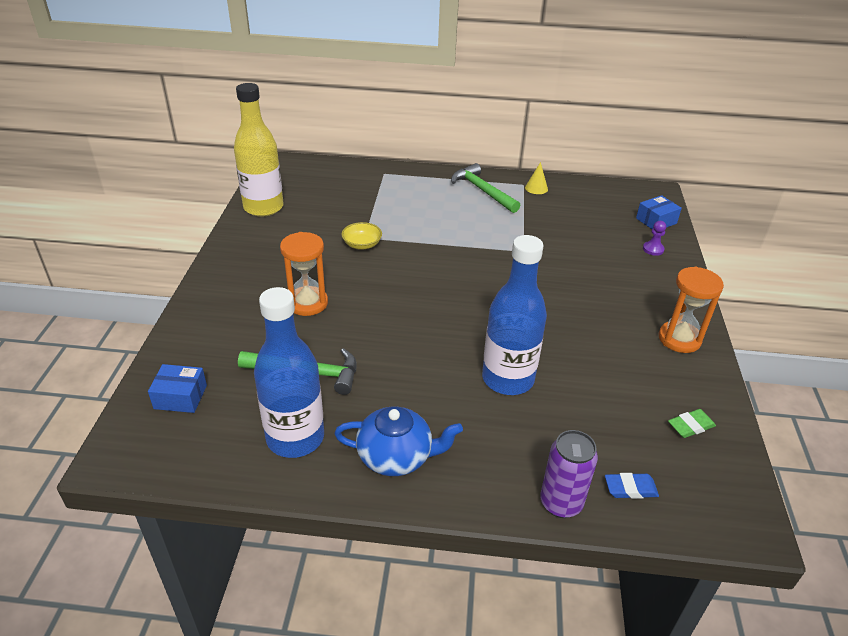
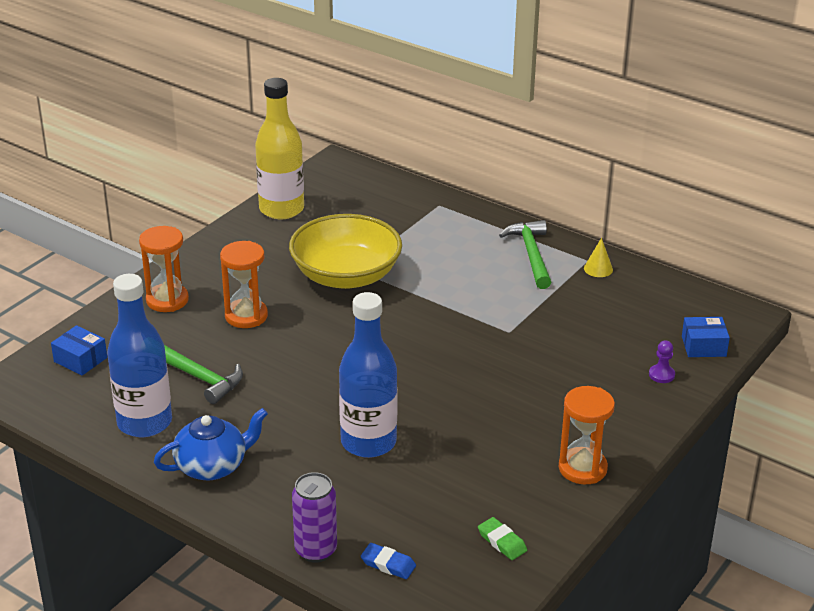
camera: 30 degrees right, 5 degrees down
blue teapot [334,407,463,476] -> blue teapot turned 60 degrees counterclockwise [154,408,268,480]
yellow bowl [341,222,382,250] -> yellow bowl [289,214,402,289], size x2.45
green eraser [668,409,716,438] -> green eraser turned 45 degrees clockwise [478,517,527,560]
none -> orange hourglass [139,226,189,312]

